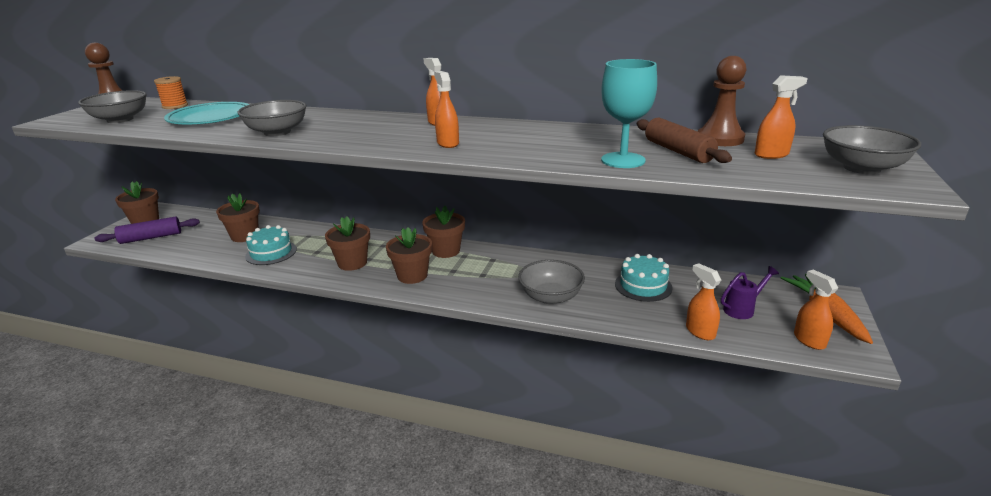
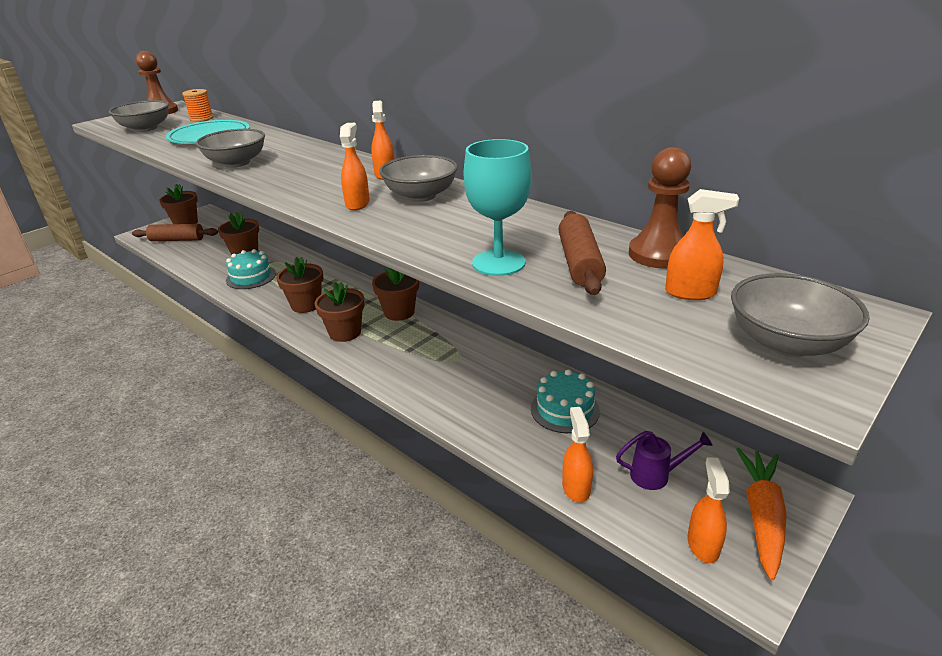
camera: 25 degrees right, 5 degrees up
purple rolling pin [95,217,200,244] -> brown rolling pin [132,224,218,241]
grey bowl [518,260,585,304] -> grey bowl moved to [379,155,458,202]

